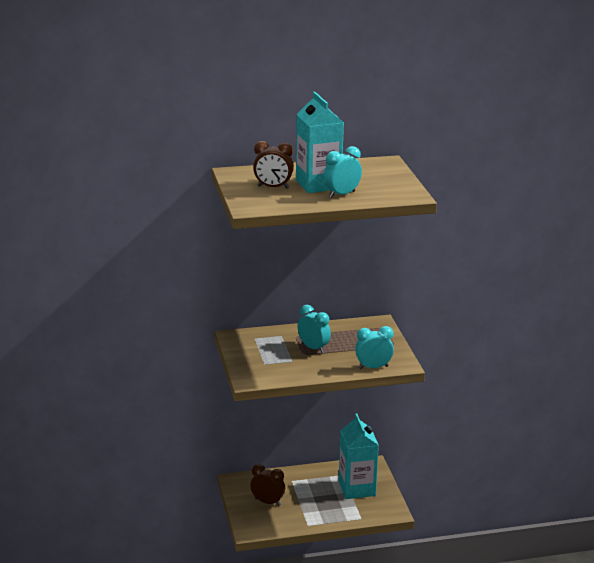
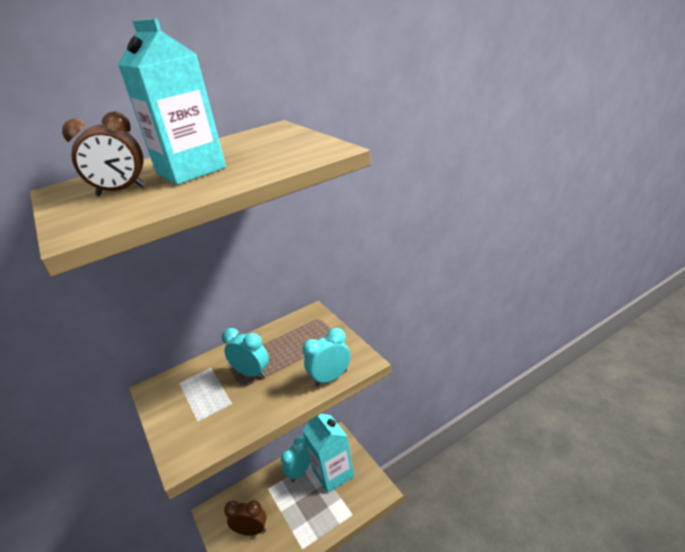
camera: 15 degrees left, 5 degrees up
turquoise clock [324,146,362,198] -> turquoise clock moved to [281,436,311,483]

